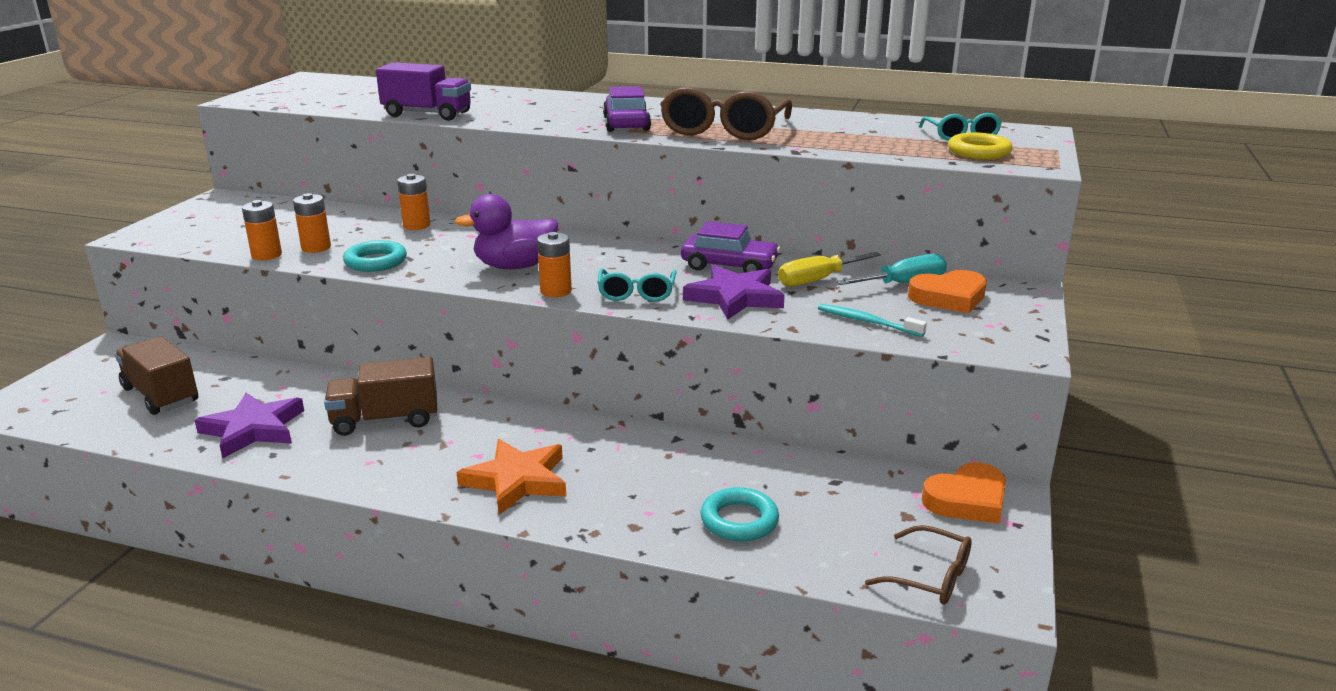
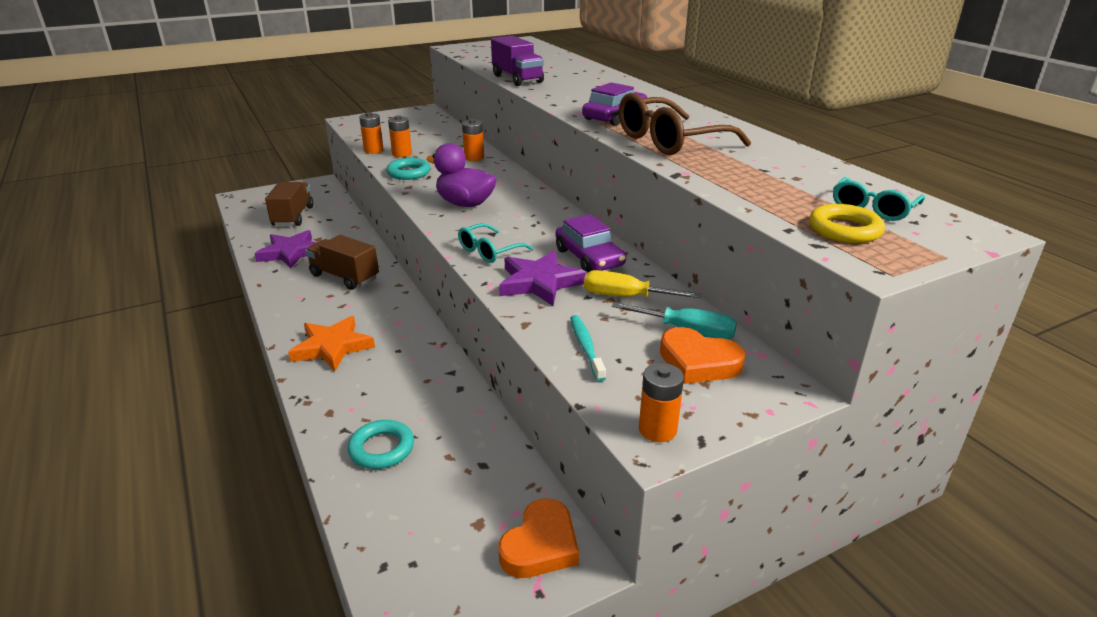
camera: 45 degrees right, 5 degrees up
orange battery [537,232,572,297] -> orange battery moved to [639,363,684,442]
brown glasses [865,525,972,605] -> none
orange heart [922,462,1006,524] -> orange heart turned 75 degrees counterclockwise [499,498,579,578]

